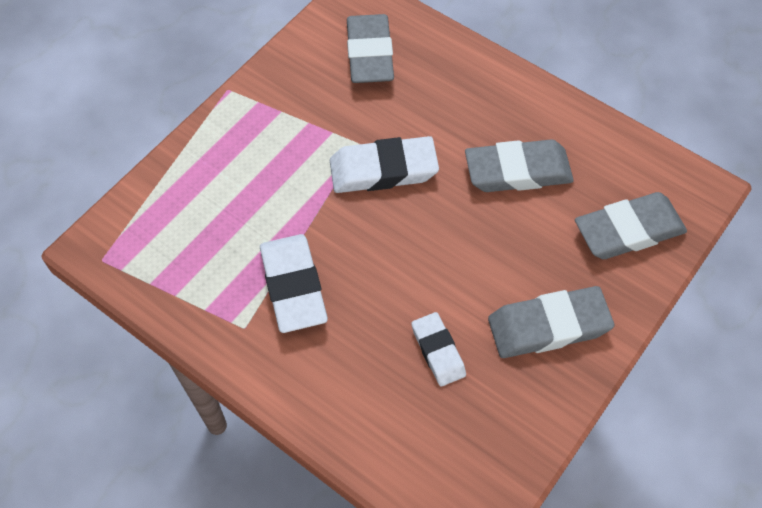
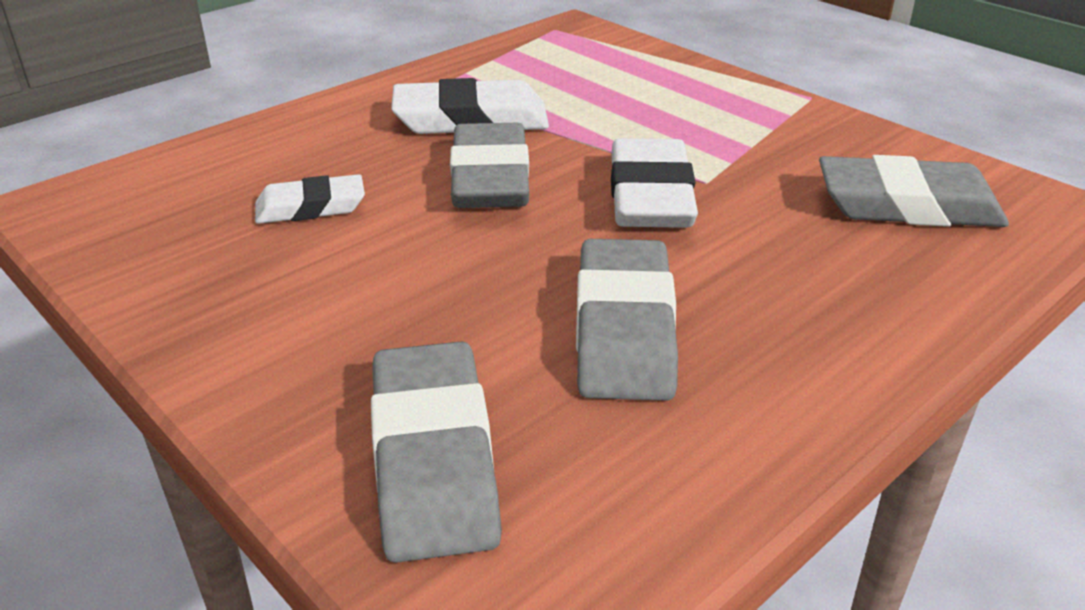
camera: 100 degrees right, 25 degrees down
grey eraser [488,286,615,358] -> grey eraser moved to [450,123,529,208]

